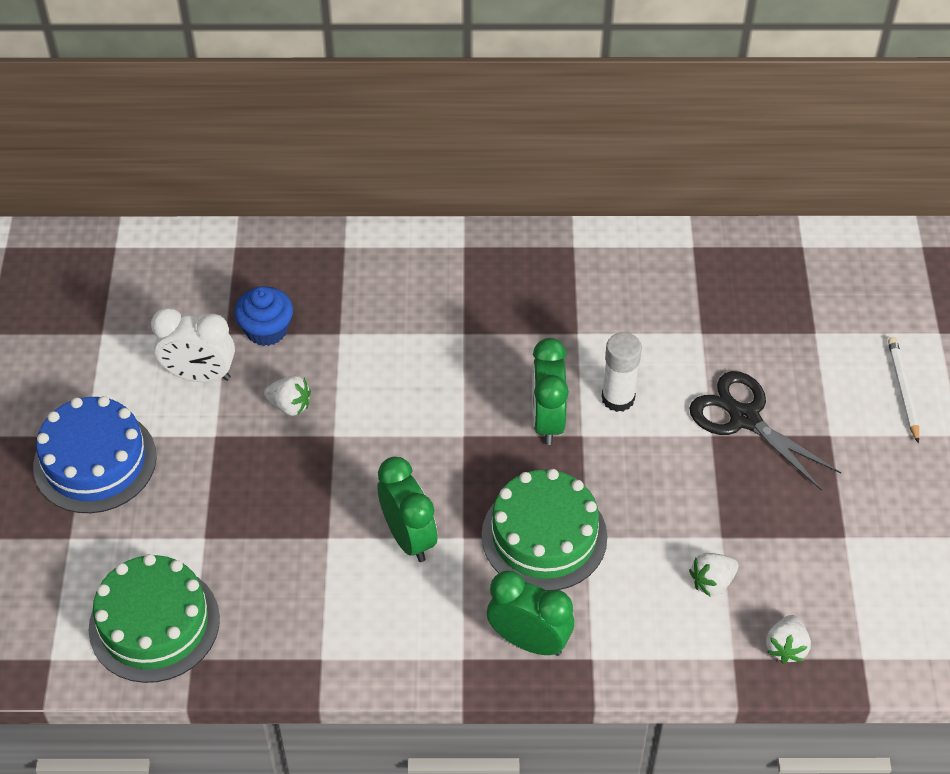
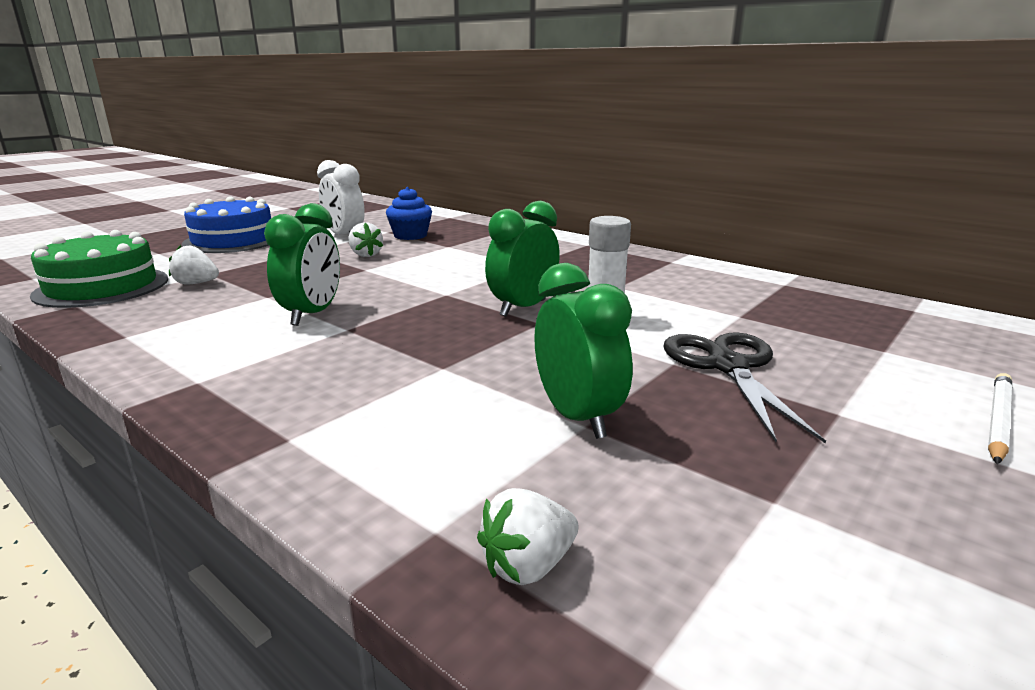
camera: 40 degrees right, 30 degrees down
green cake [481,469,607,591] -> none
green clock [487,571,574,656] -> green clock moved to [534,263,633,439]
white strawberry [689,553,738,596] -> white strawberry moved to [169,245,219,285]

